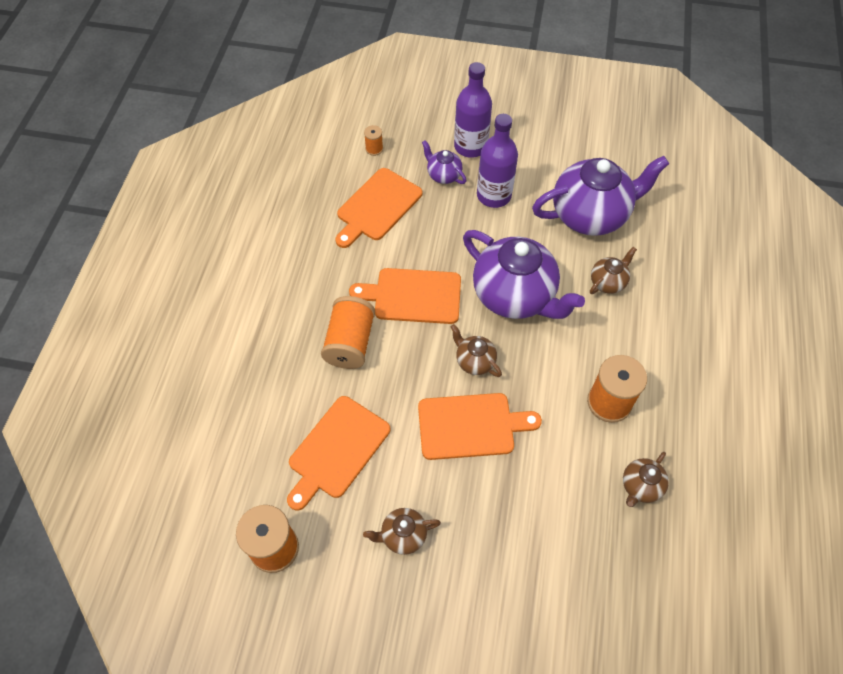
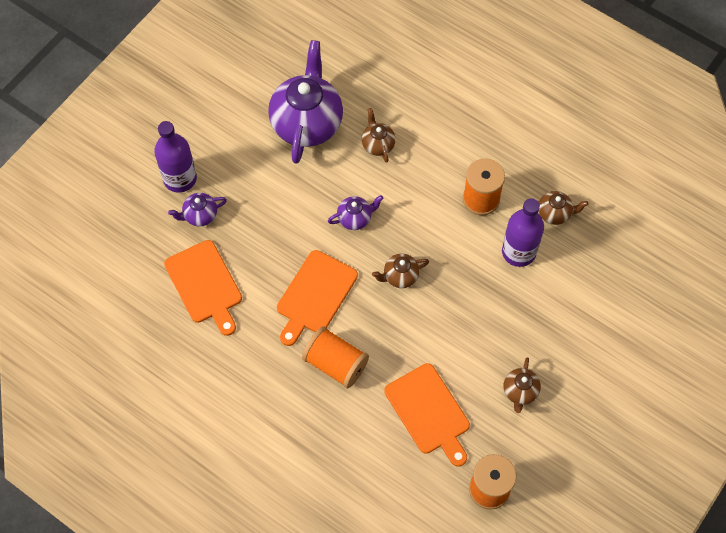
camera: 65 degrees left, 5 degrees up
orange spool [364,125,383,156] -> none
orange cutting board [418,393,542,460] -> none
purple teapot [463,230,585,319] -> purple teapot [328,195,383,230], size x0.46
purple bottle [477,114,518,208] -> purple bottle moved to [502,199,544,267]
brown teapot [623,452,669,507] -> brown teapot turned 60 degrees counterclockwise [538,191,589,225]

